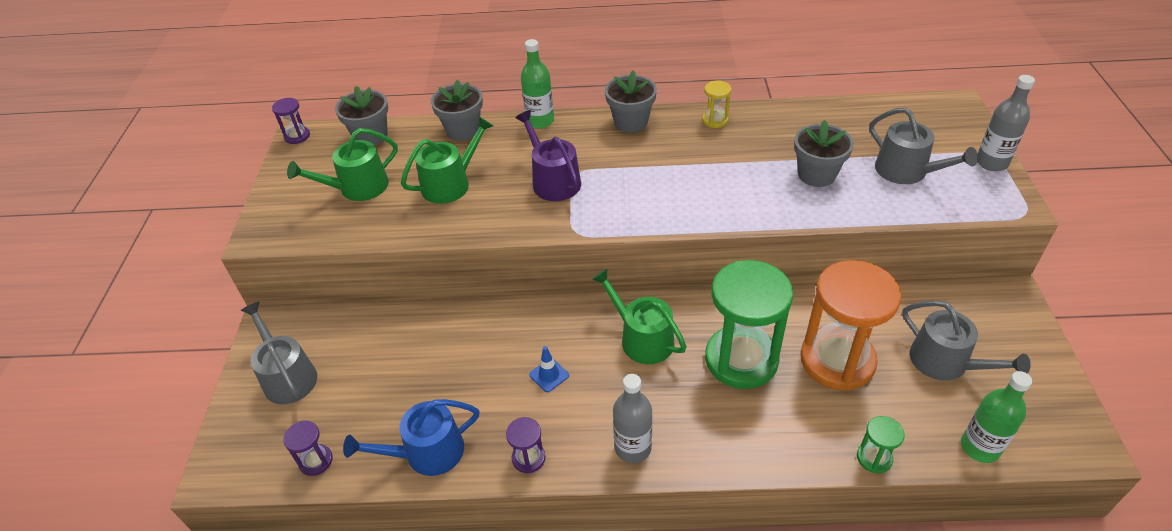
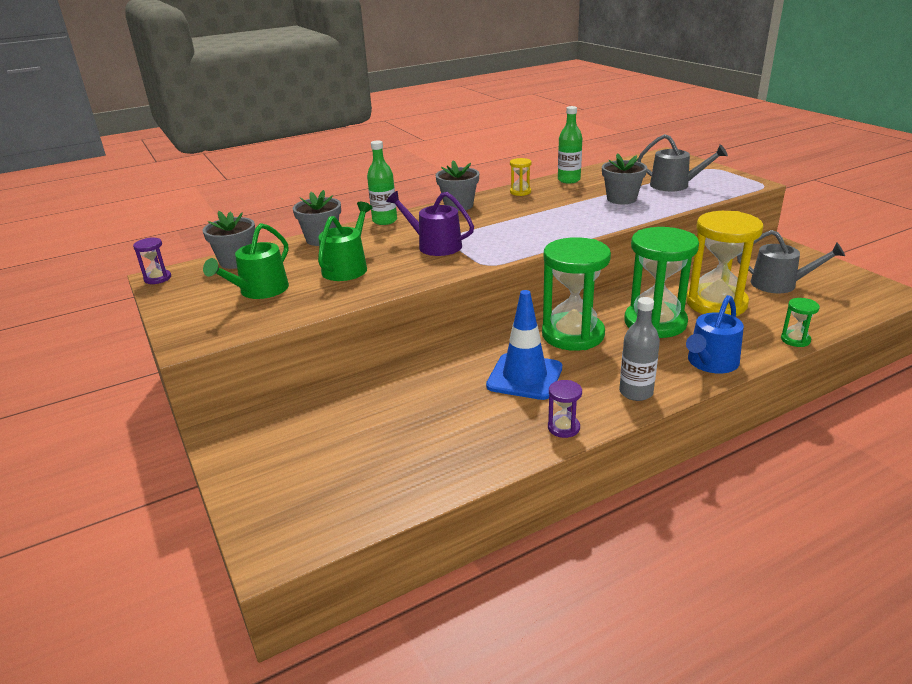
camera: 30 degrees left, 15 degrees down
grey watering can [241,302,317,404] -> none
purple hourglass [283,421,333,476] -> none
blue watering can [343,399,480,476] -> blue watering can moved to [686,295,744,374]
blue traffic cone [529,346,569,392] -> blue traffic cone [486,290,562,400], size x2.26
green watering can [592,269,687,364] -> green hourglass [542,237,611,351]
orange hourglass [800,260,901,391] -> yellow hourglass [686,211,764,316]
green bottle [961,371,1032,463] -> green bottle moved to [558,106,582,184]
grey bottle [978,75,1035,171] -> none

